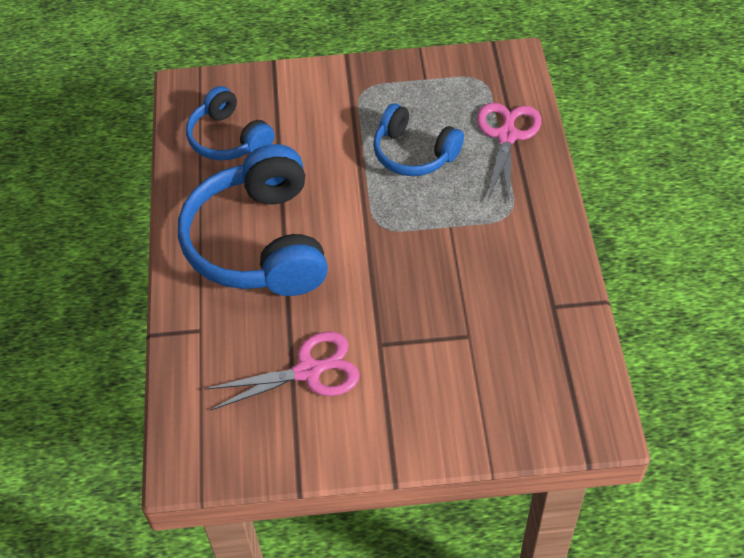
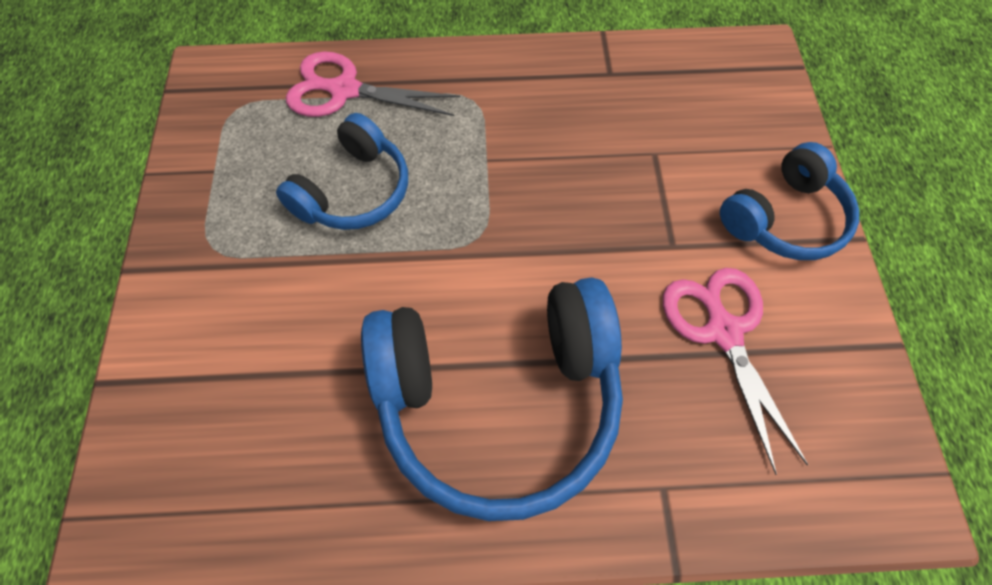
camera: 90 degrees left, 10 degrees up
blue headphones [186,86,275,160] -> blue headphones moved to [720,142,859,260]

